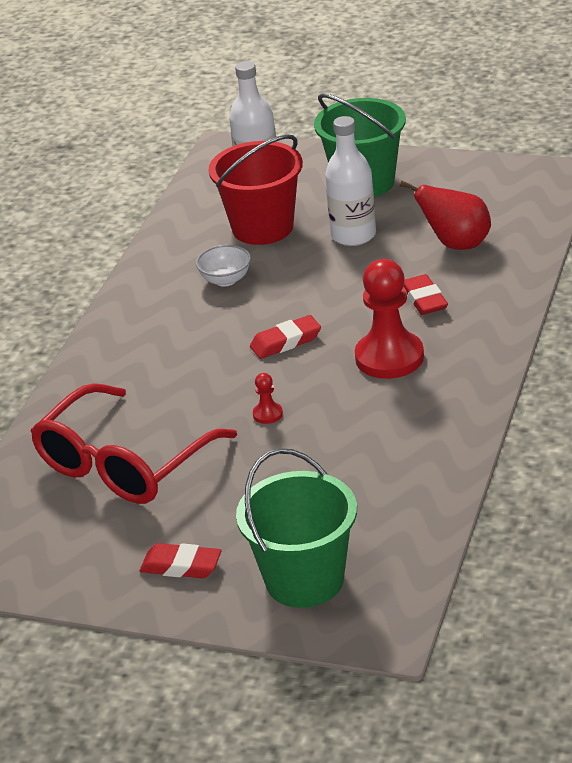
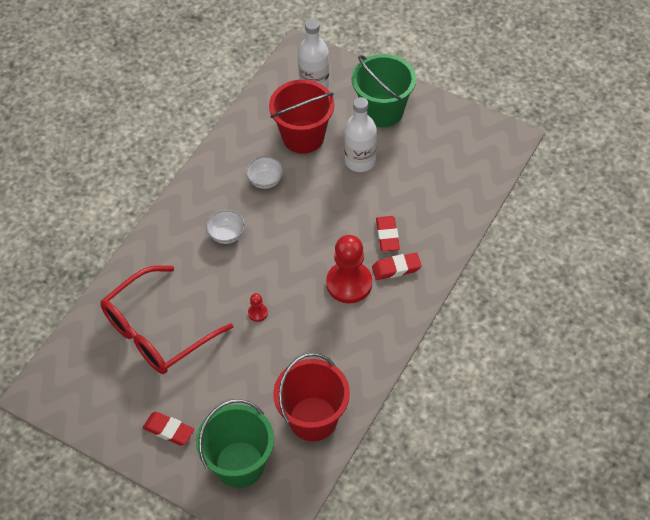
camera: 10 degrees right, 20 degrees up
red eraser [250,315,321,359] -> red eraser moved to [372,253,422,280]
red pear [400,180,491,250] -> none
none -> white bowl [206,210,245,244]
none -> red bucket [273,353,350,441]

